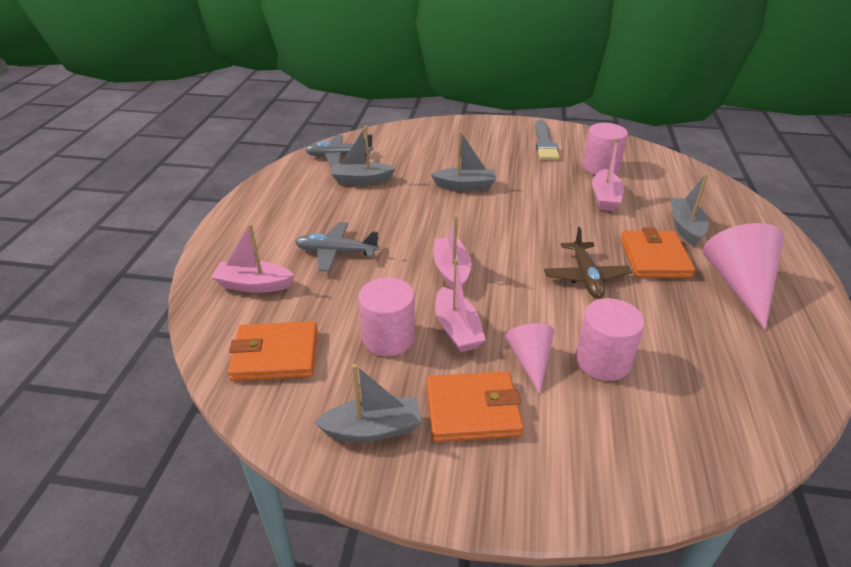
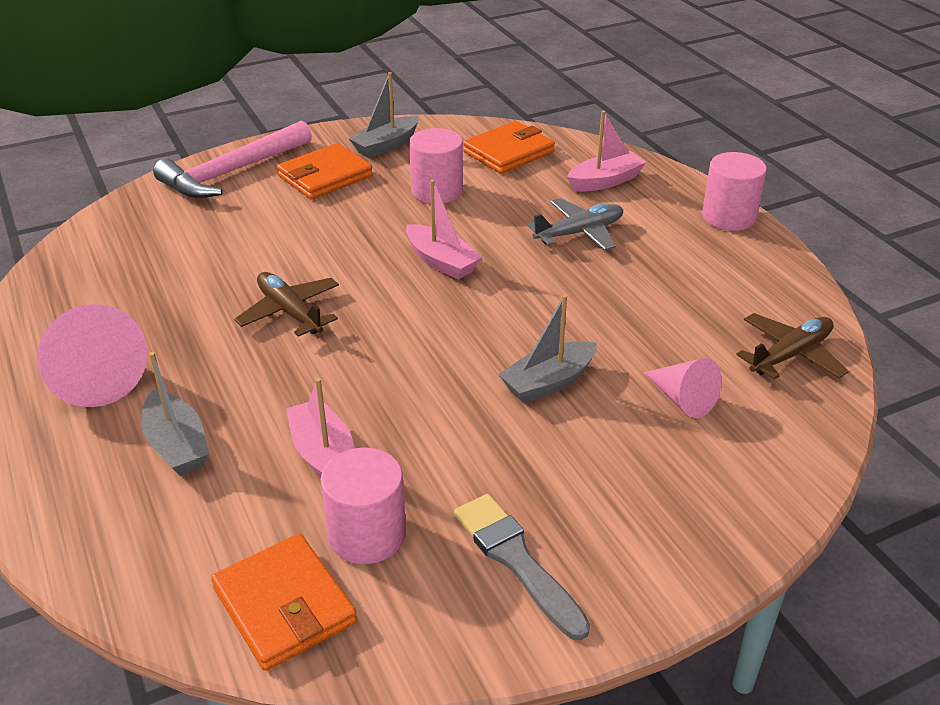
camera: 145 degrees right, 0 degrees up
grey plane [305,134,373,167] -> brown plane [736,313,849,380]
grey boat [331,126,396,185] -> none
pink boat [435,259,486,352] -> none
pink cone [505,323,554,394] -> pink cone moved to [644,358,722,418]
pink cylinder [575,298,645,381] -> pink cylinder moved to [702,152,767,231]
orange wallet [620,227,695,278] -> orange wallet moved to [211,534,357,671]
none -> pink hammer [153,120,312,198]

